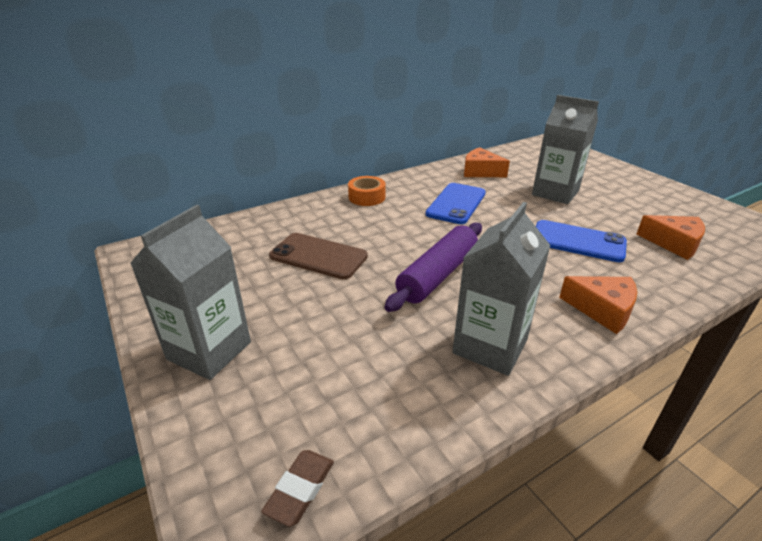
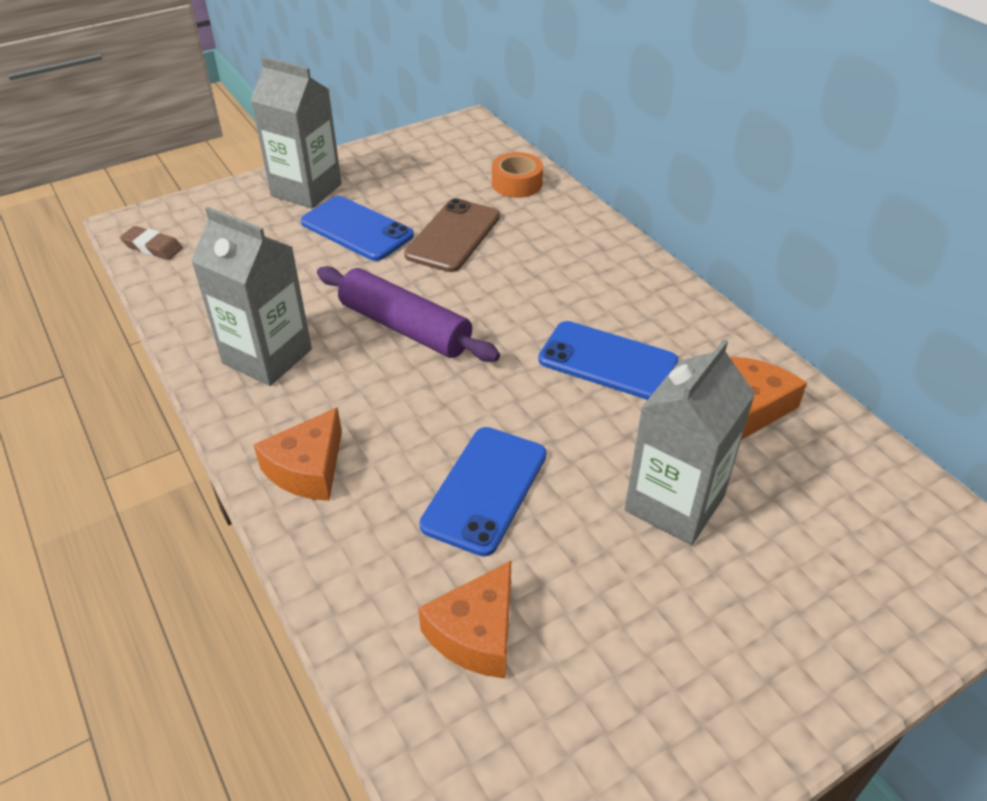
camera: 90 degrees right, 10 degrees up
orange tape [348,176,385,206] -> orange tape moved to [492,152,543,198]
none -> blue phone [301,196,414,261]

